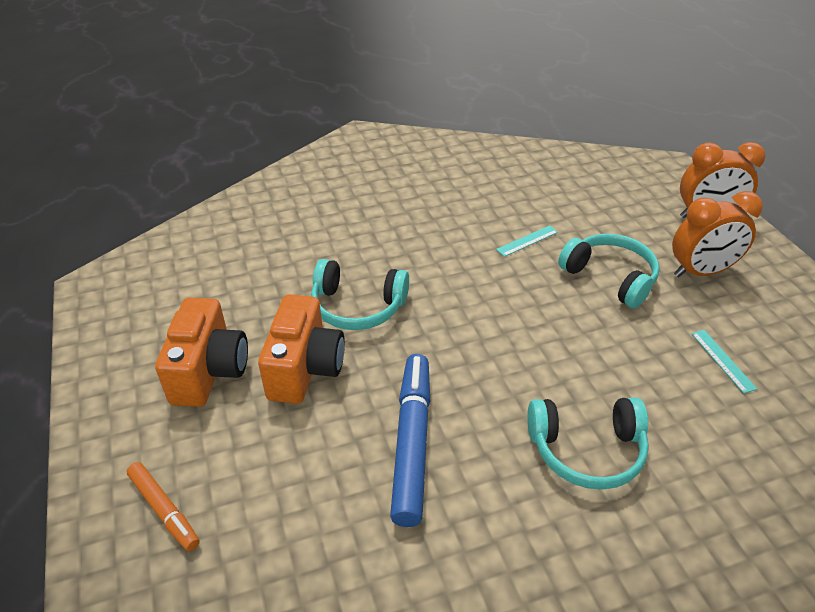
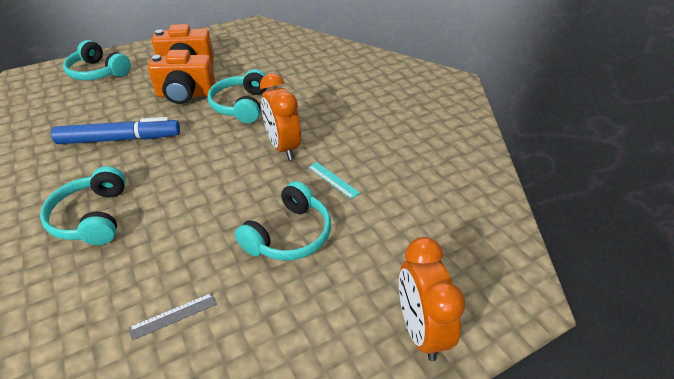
camera: 80 degrees right, 0 degrees up
orange marker [127,462,200,551] -> turquoise headphones [63,40,131,80]
orange clock [672,191,763,277] -> orange clock moved to [260,73,301,160]
turquoise ruler [691,330,757,394] -> grey ruler [129,293,217,341]

